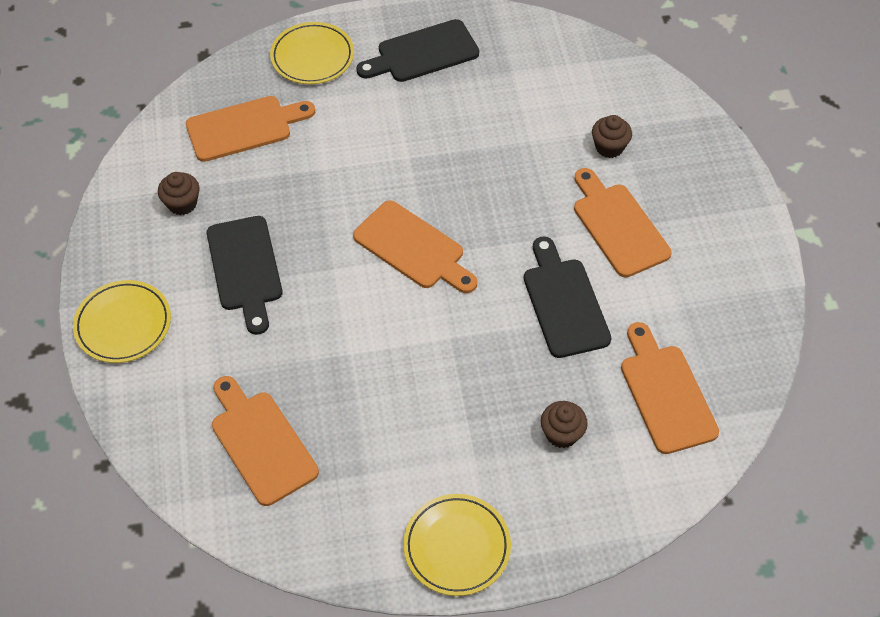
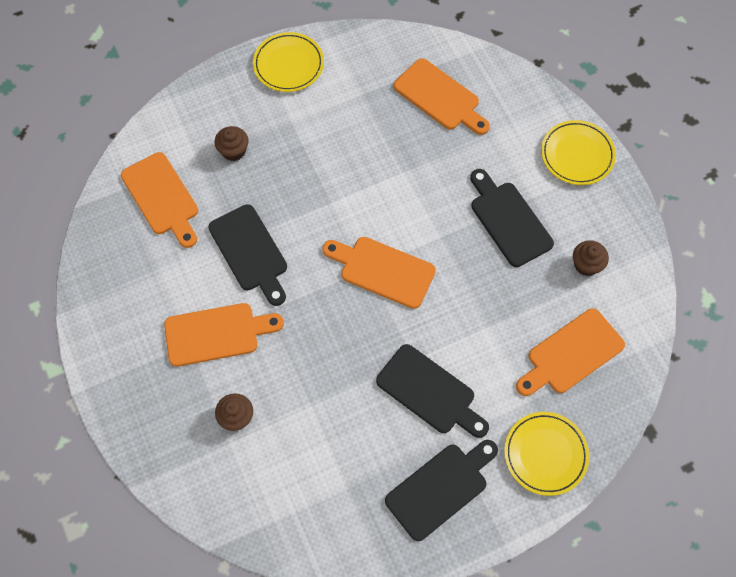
camera: 165 degrees right, 10 degrees up
orange cutting board [574,168,672,278] -> orange cutting board turned 60 degrees counterclockwise [164,303,284,367]
none -> black cutting board [376,344,489,438]

